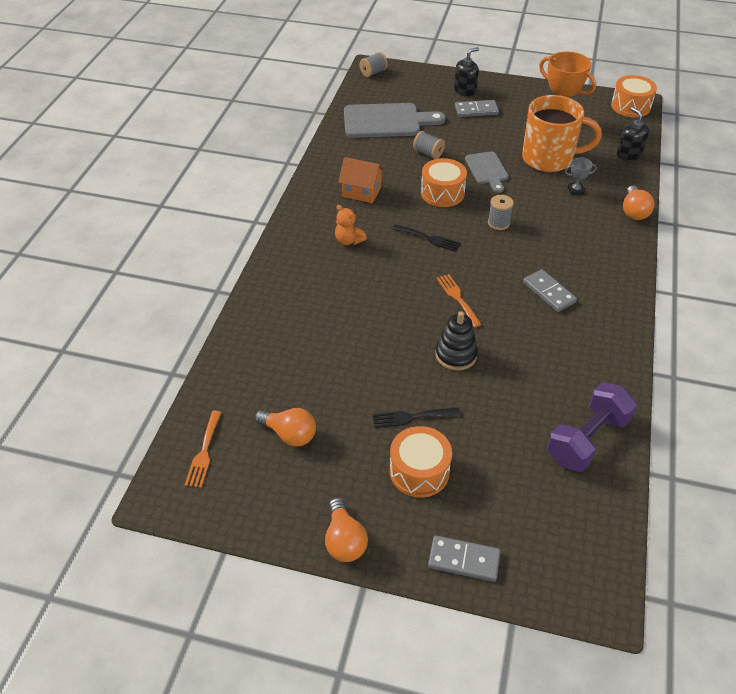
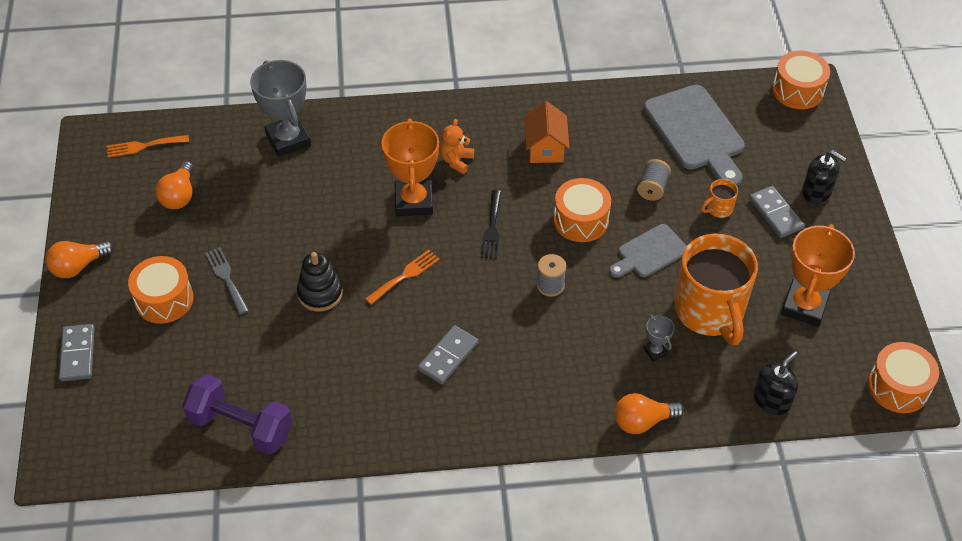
camera: 70 degrees right, 5 degrees up
grey spool [359,52,388,77] -> orange drum [772,51,830,109]
black fork [373,407,460,428] -> grey fork [205,247,249,315]
none -> grey trophy [250,60,311,157]
none -> orange trophy [381,118,439,216]
none -> orange mug [701,179,738,218]

